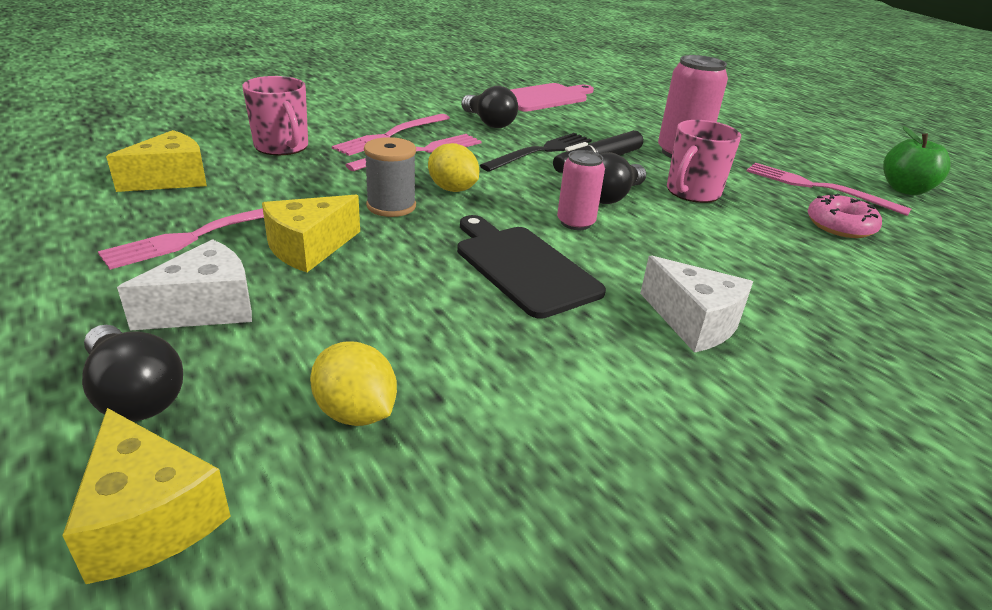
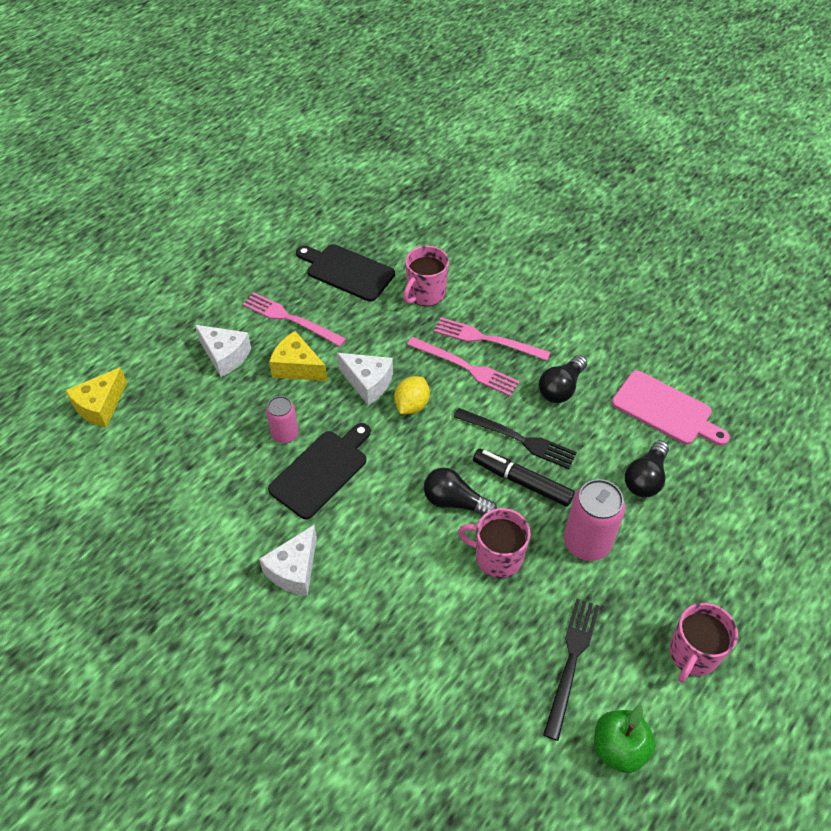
camera: 75 degrees right, 20 degrees up
black light bulb [82,325,183,421] -> black light bulb moved to [625,440,669,497]
yellow cheese [106,130,207,192] -> black cutting board [296,244,395,302]
yellow lemon [310,342,397,426] -> none
grey spool [364,137,416,217] -> white cheese [337,353,393,405]
pink can [557,150,605,230] -> pink can moved to [266,396,299,444]
pink fork [747,163,911,216] -> black fork [543,598,600,741]
pink donut [808,194,882,238] -> none
none -> pink mug [669,603,738,683]

